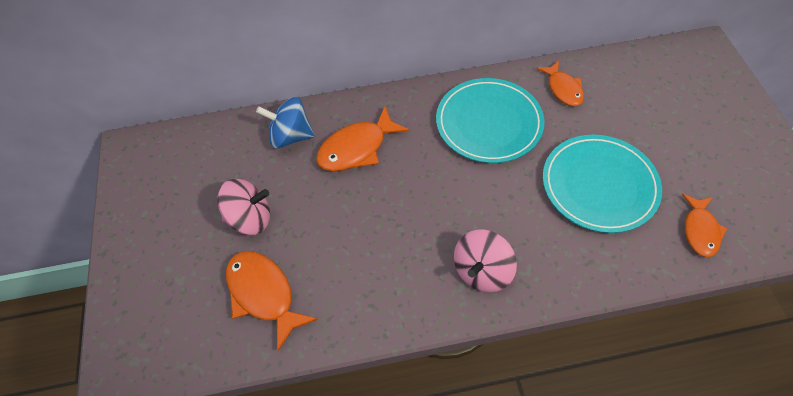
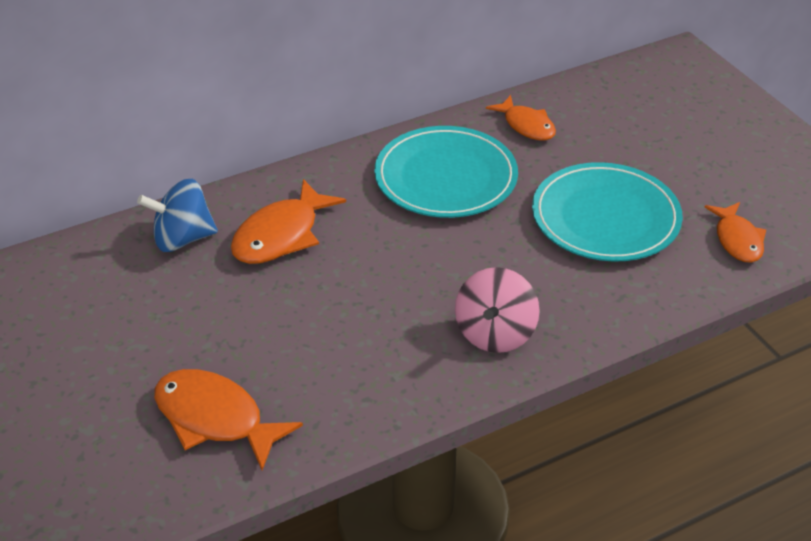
camera: 20 degrees left, 15 degrees down
pink spinning top [217,179,270,235] -> none

